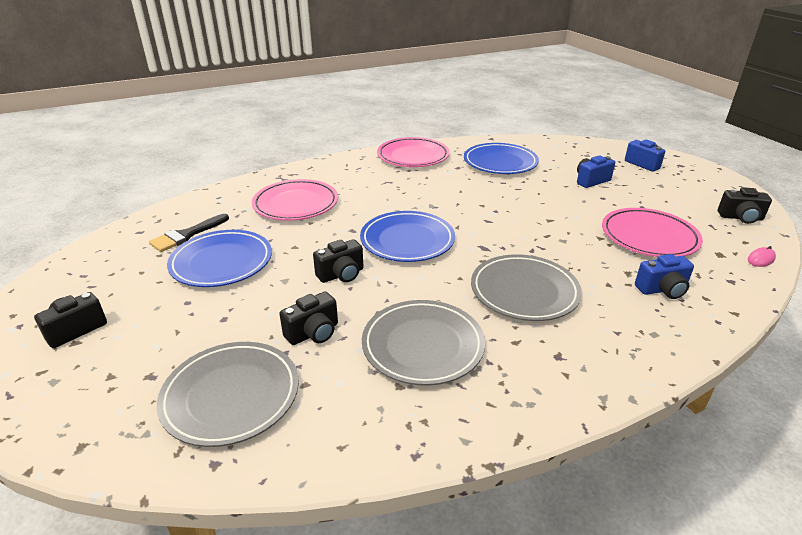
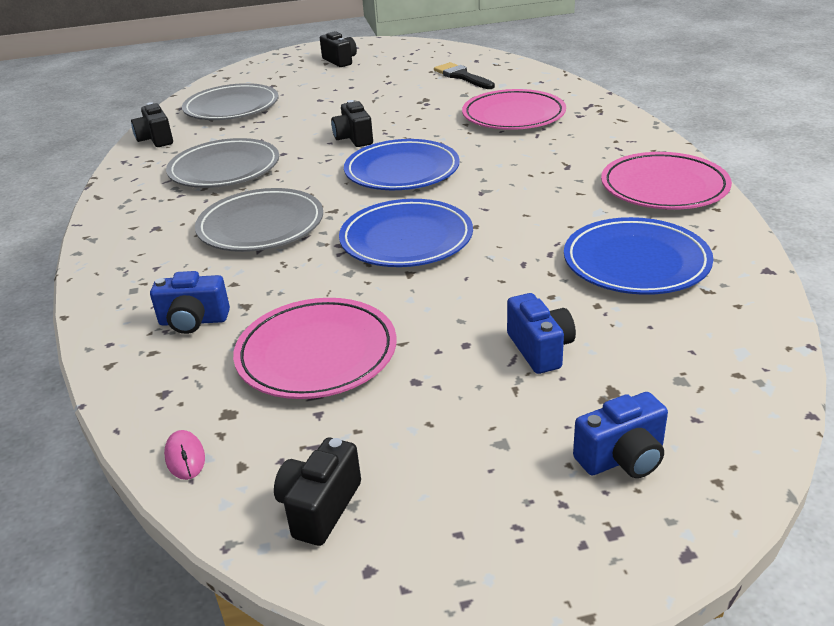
camera: 105 degrees right, 0 degrees up
blue plate [167,230,272,287] -> blue plate moved to [339,199,473,267]
black camera [280,291,338,345] -> black camera moved to [131,102,173,147]
blue camera [635,254,694,299] -> blue camera turned 90 degrees counterclockwise [150,271,230,334]

